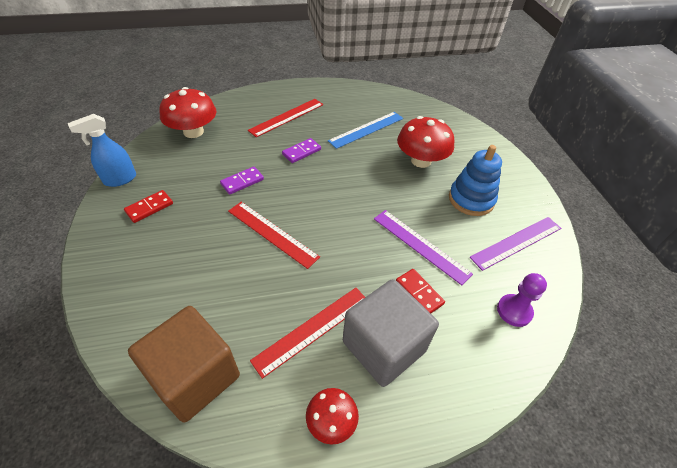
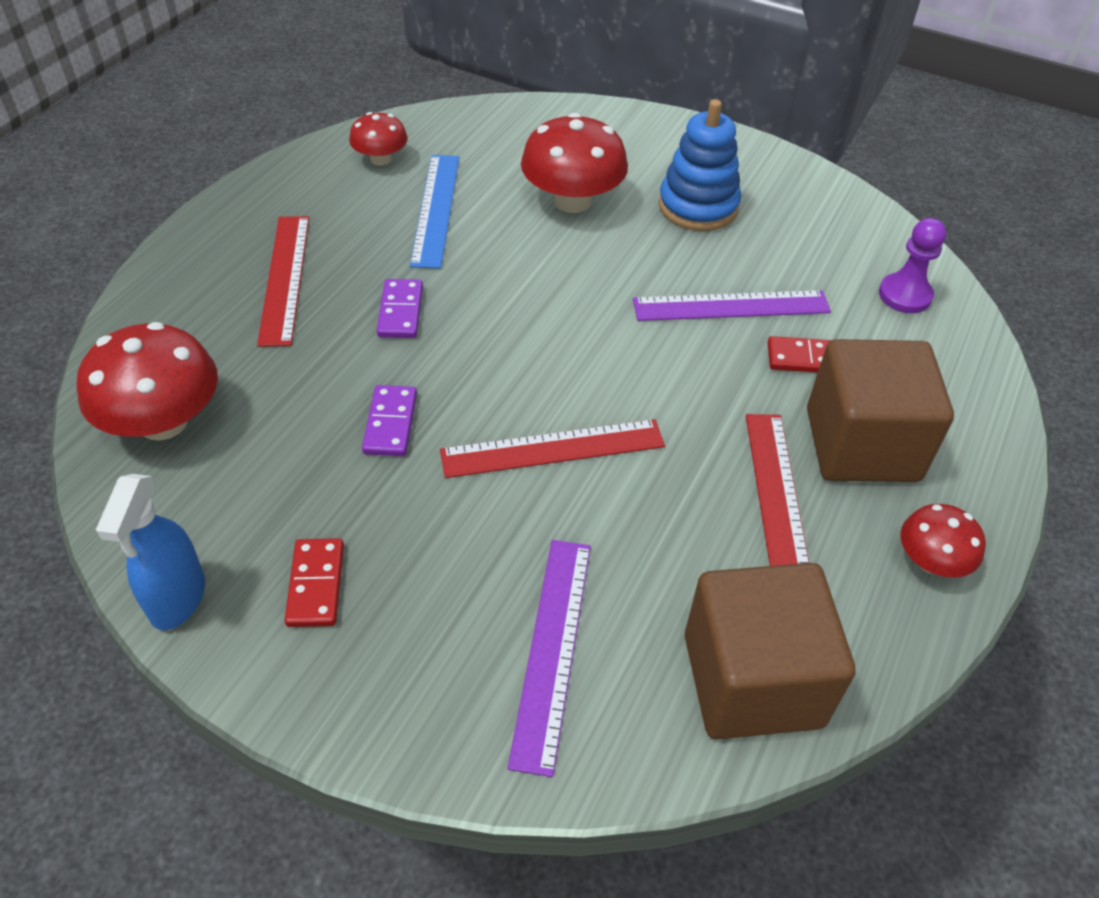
camera: 50 degrees left, 0 degrees up
grey cube [343,279,439,387] -> brown cube [807,339,954,482]
purple ruler [470,217,561,271] -> purple ruler moved to [508,540,591,777]
none -> red mushroom [349,112,408,166]

